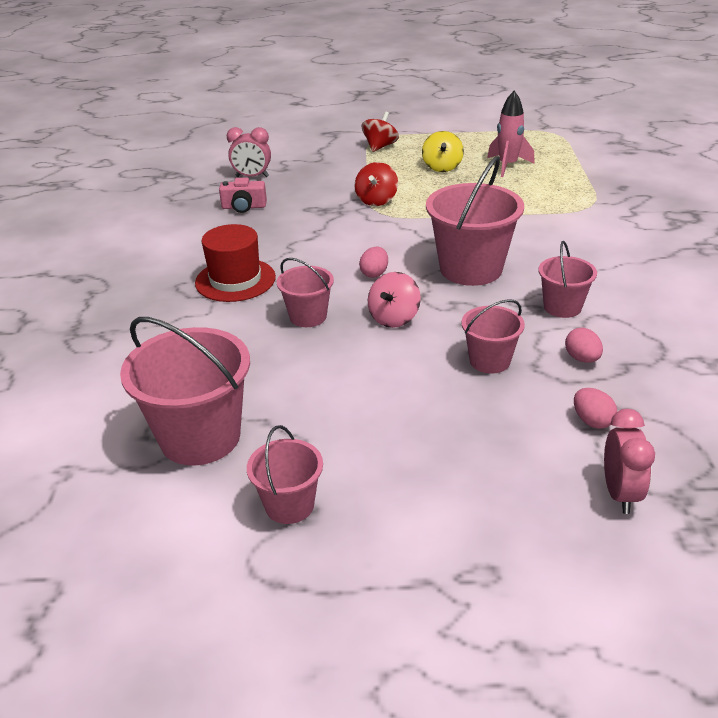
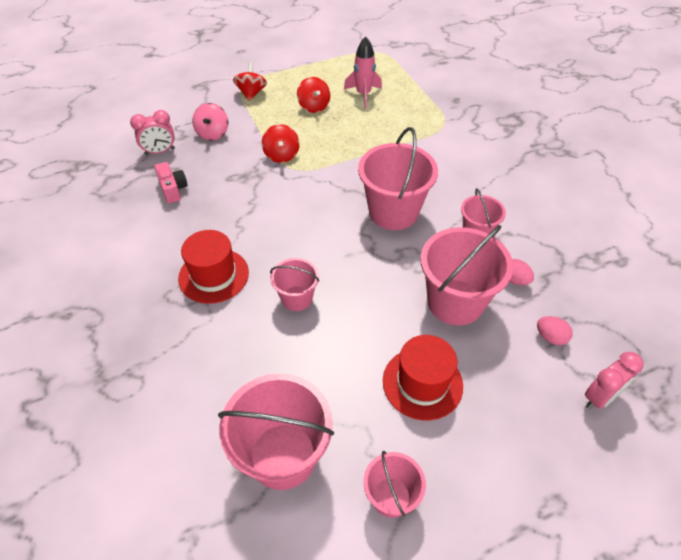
camera: 25 degrees left, 15 degrees up
pink camera [219,178,267,213] -> pink camera turned 90 degrees counterclockwise [155,162,188,203]
pink egg [359,247,388,278] -> none
pink spinning top [368,272,421,328] -> pink spinning top moved to [192,103,228,141]
yellow spinning top [422,131,464,172] -> red spinning top [297,77,330,113]
pink bucket [461,299,525,374] -> pink bucket [420,225,513,326], size x1.80
pink clock [604,409,655,514] -> pink clock turned 75 degrees clockwise [585,352,644,409]
none -> red hat [383,335,463,420]

